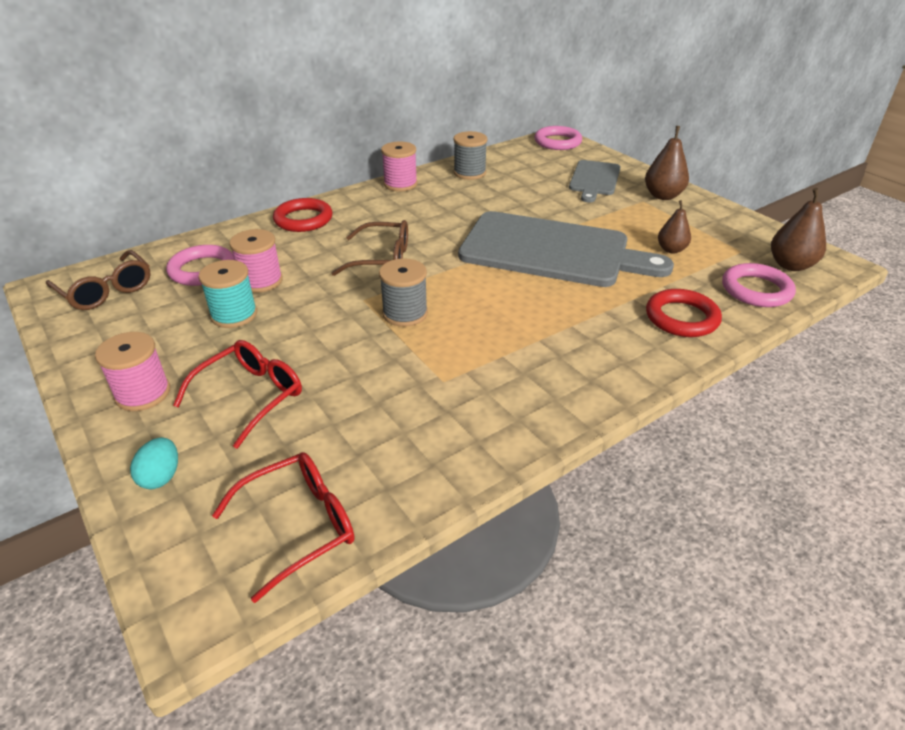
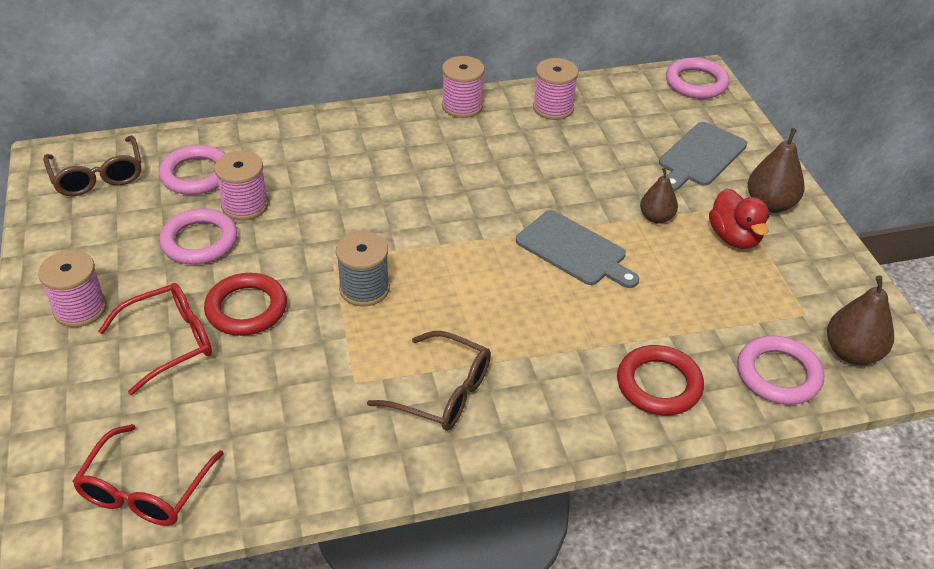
camera: 20 degrees right, 5 degrees up
turquoise egg [130,437,178,489] -> none
turquoise spool [198,260,257,328] -> pink ring [159,208,238,265]
red glasses [212,452,354,603] -> red glasses turned 120 degrees clockwise [72,424,224,526]
red ring [273,198,333,232] -> red ring moved to [204,273,287,336]
brown glasses [332,220,408,276] -> brown glasses moved to [367,331,491,431]
grey spool [453,131,488,180] -> pink spool [533,58,579,120]
grey cutting board [458,211,674,287] -> grey cutting board [516,210,639,288], size x0.53
brown pear [658,200,691,253] -> brown pear moved to [640,168,678,224]
none -> red duck [709,188,770,249]

